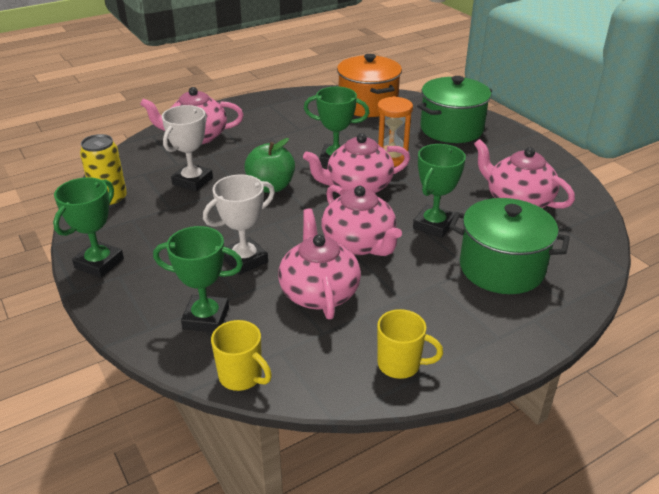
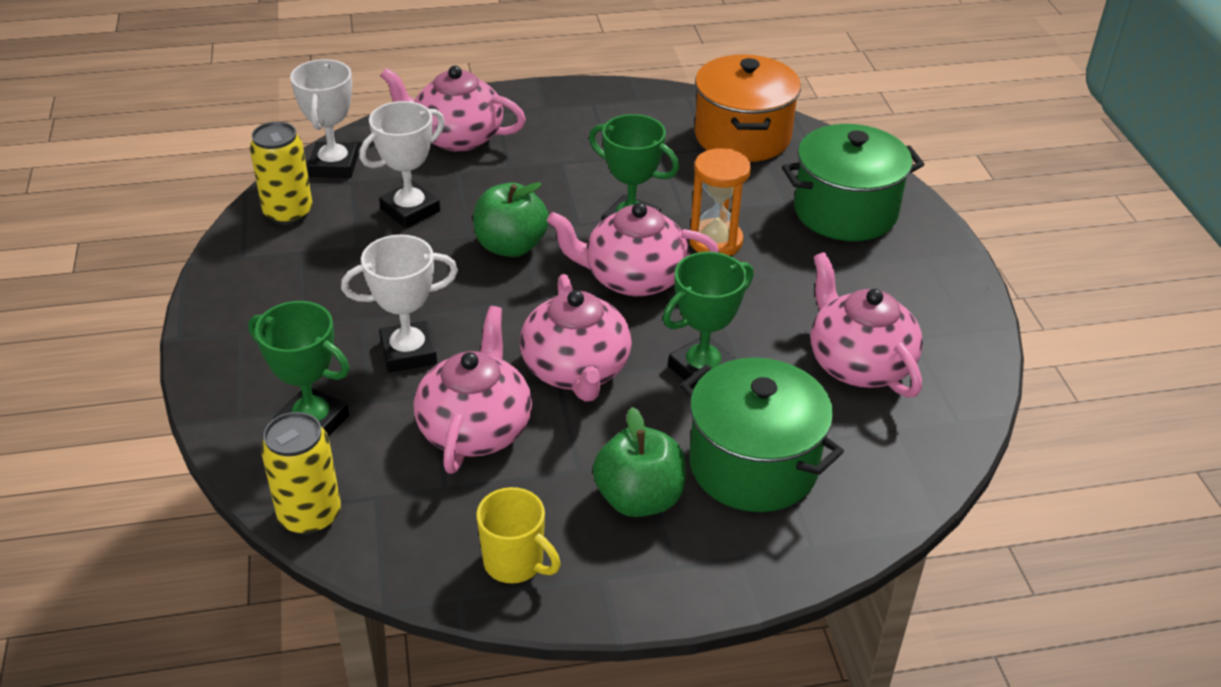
camera: 20 degrees right, 5 degrees up
green trophy [53,177,124,278] -> none
yellow mug [211,320,272,391] -> yellow can [261,412,341,535]
none -> white trophy [290,59,359,178]
none -> green apple [593,407,686,517]

